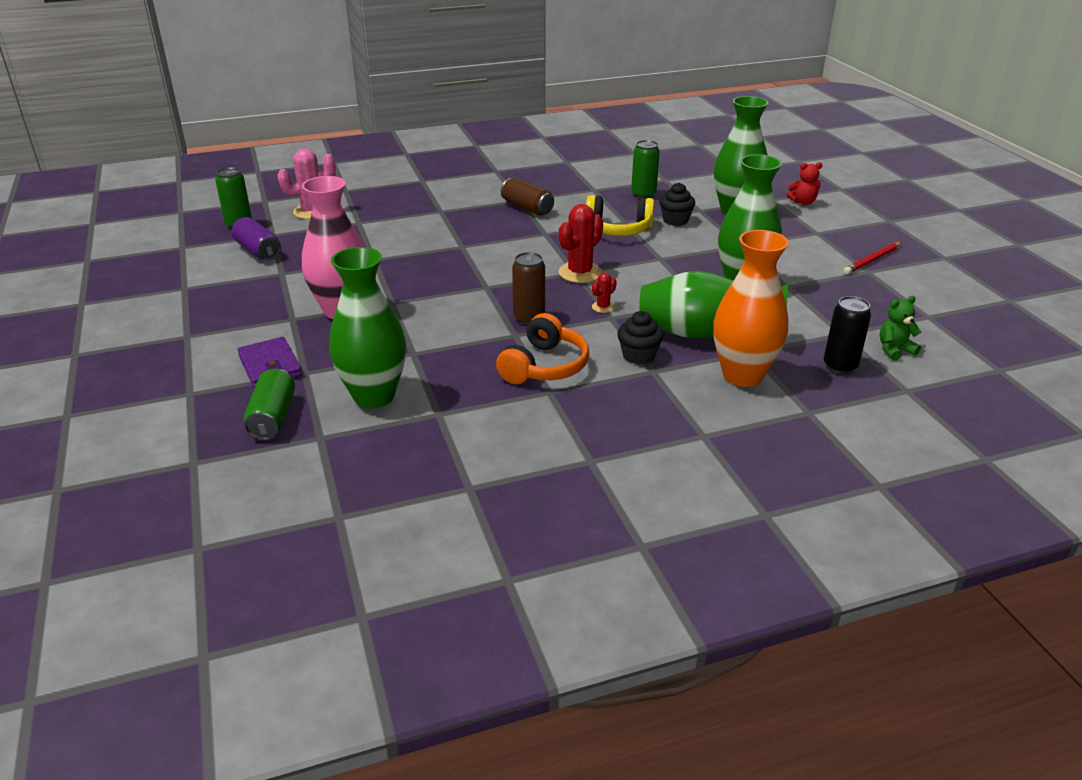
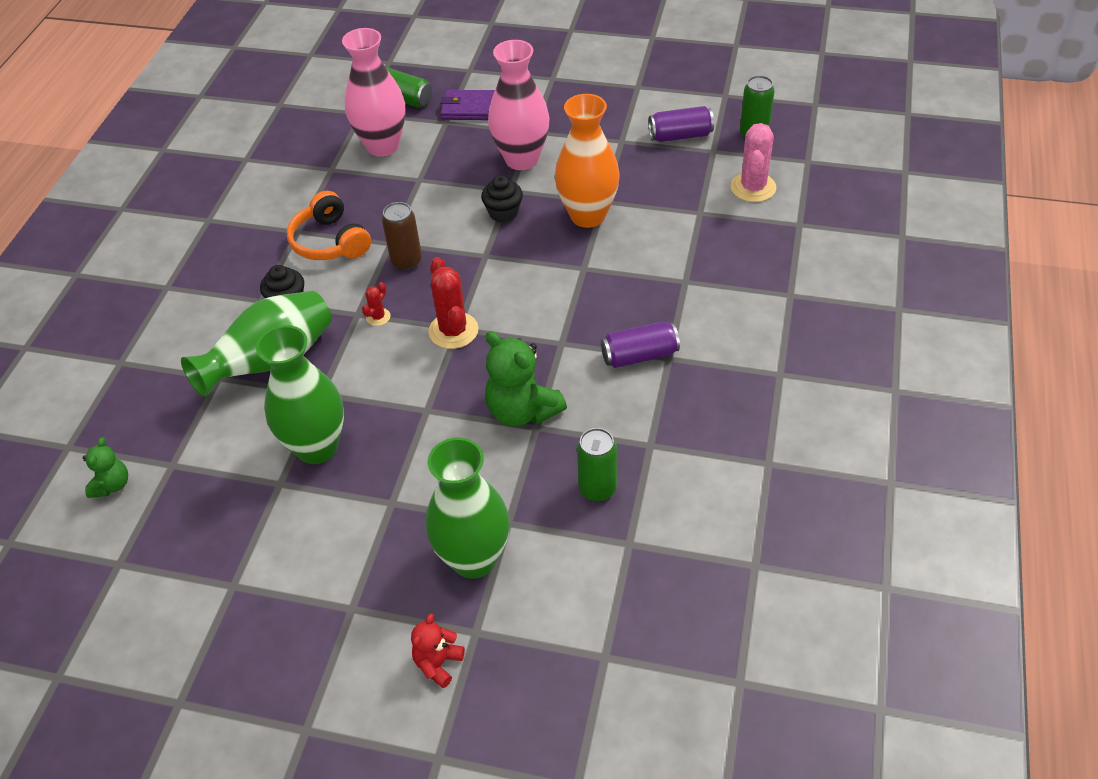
camera: 125 degrees right, 15 degrees up
green vase [329,247,406,408] -> pink vase [342,28,406,157]
brown can [501,178,554,216] -> purple can [601,322,680,368]
yellow headphones [586,195,654,236] -> green teddy bear [485,331,567,426]
red cactus [592,272,617,313] -> red cactus turned 45 degrees clockwise [362,282,390,326]
black cupcake [659,183,695,226] -> black cupcake moved to [481,175,523,223]
orange vase [713,230,789,387] -> orange vase moved to [555,94,620,228]
black can [824,296,871,374] -> none
red pencil [843,242,902,275] -> none

